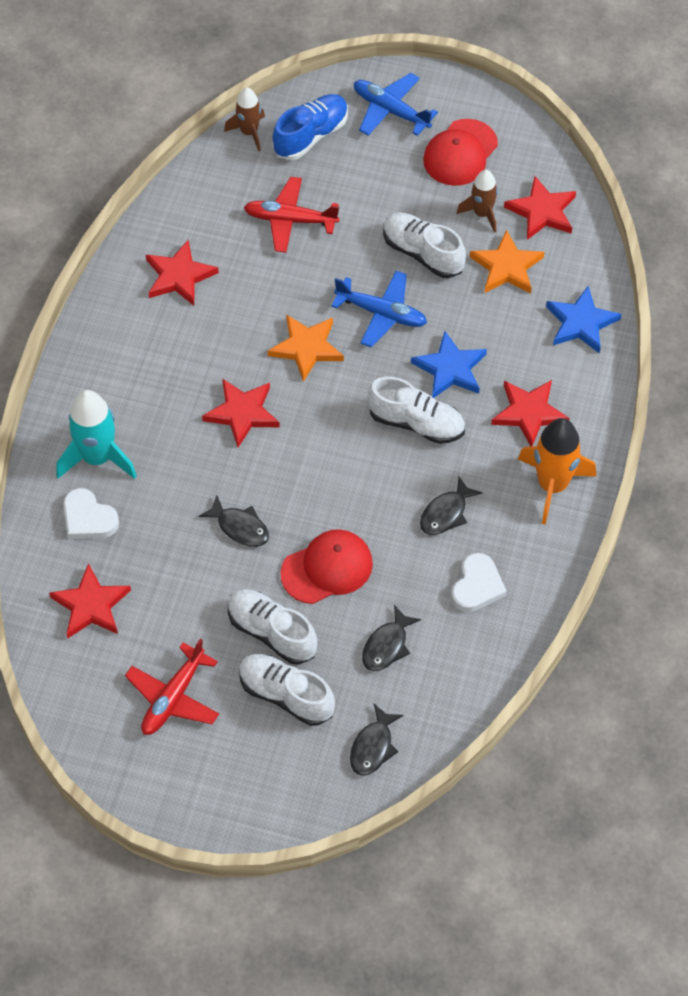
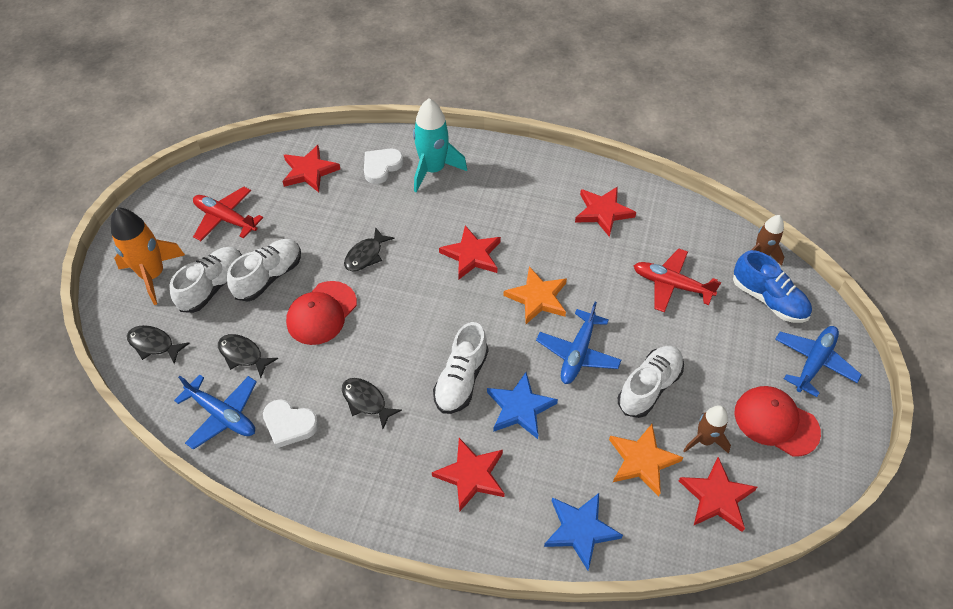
camera: 90 degrees right, 5 degrees down
red plane [244,177,340,253] -> red plane turned 75 degrees counterclockwise [634,248,721,312]
red cap [281,529,373,604] -> red cap turned 60 degrees clockwise [286,281,357,345]
orange rocket [518,418,596,525] -> orange rocket moved to [111,207,185,305]
none -> blue plane [174,375,257,450]

